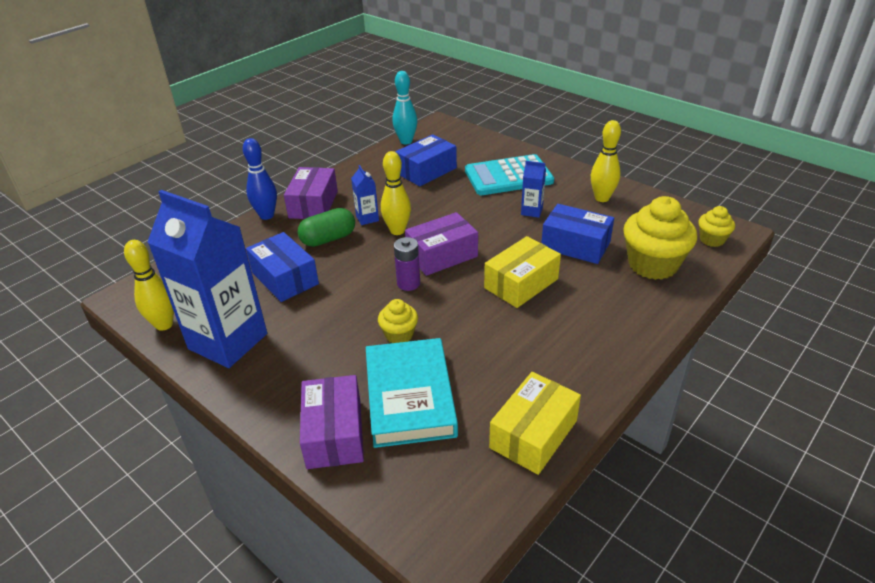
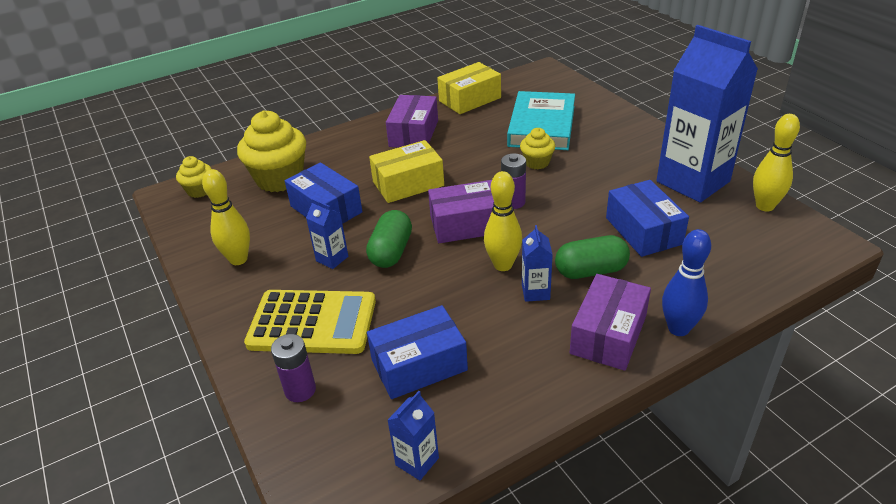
camera: 160 degrees left, 0 degrees up
purple box [300,375,364,469] -> purple box moved to [386,95,438,148]
turquoise bowling pin [392,71,417,145] -> blue carton [387,391,439,480]
turquoise calculator [465,154,554,195] -> yellow calculator [244,290,376,354]
none -> purple battery [271,334,316,402]
none -> green capsule [366,210,412,268]

